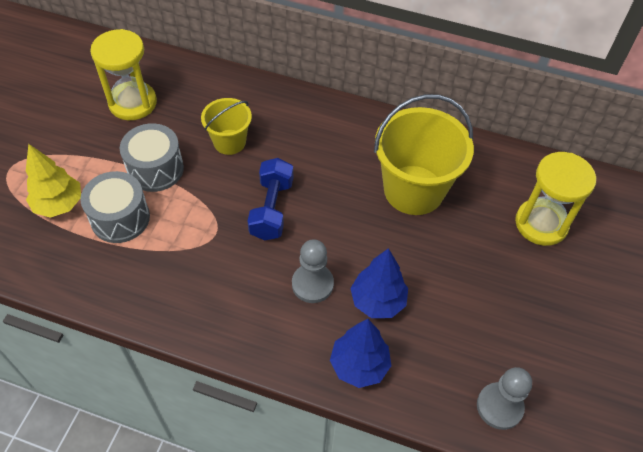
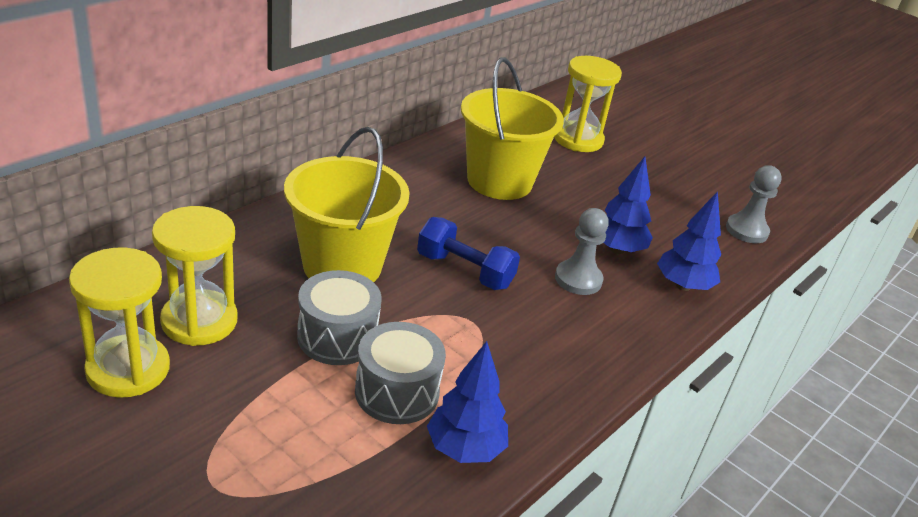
camera: 70 degrees left, 20 degrees down
yellow tree [26,144,81,218] -> none
yellow bucket [201,98,252,155] -> yellow bucket [284,127,410,282], size x1.81
none -> yellow hourglass [69,248,170,398]
none -> blue tree [427,341,508,463]

